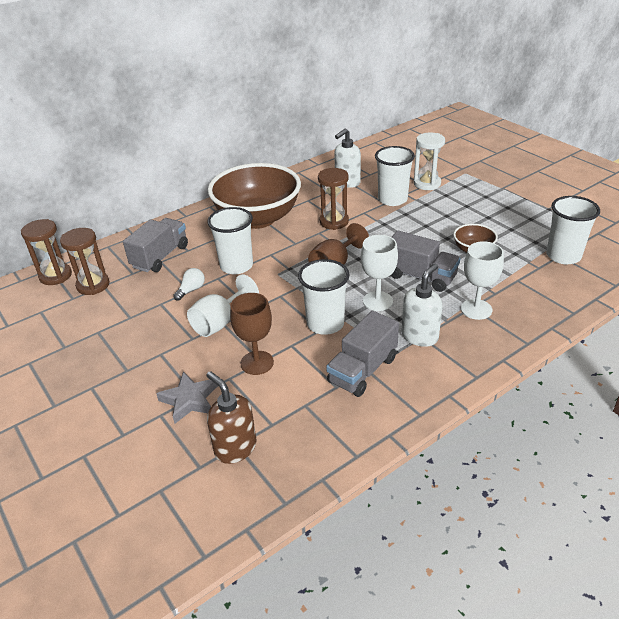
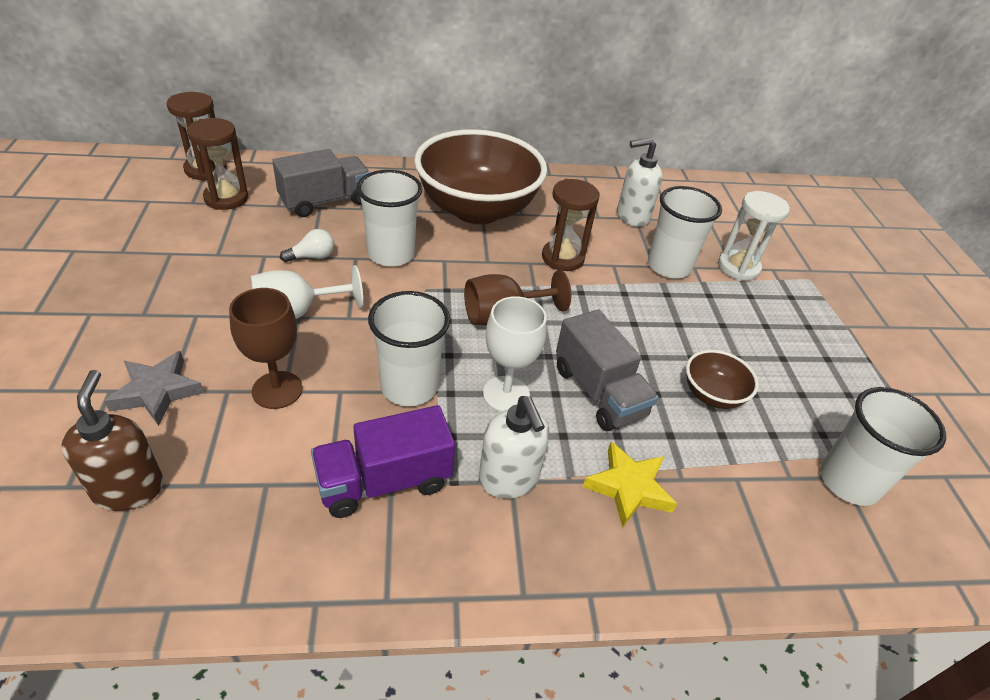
camera: 25 degrees right, 5 degrees up
grey truck [326,311,399,397] -> purple truck [311,405,455,518]
white soap dispenser [401,264,443,347] -> white soap dispenser turned 90 degrees clockwise [479,396,550,499]
white goblet [461,241,504,320] -> yellow star [583,442,677,528]

